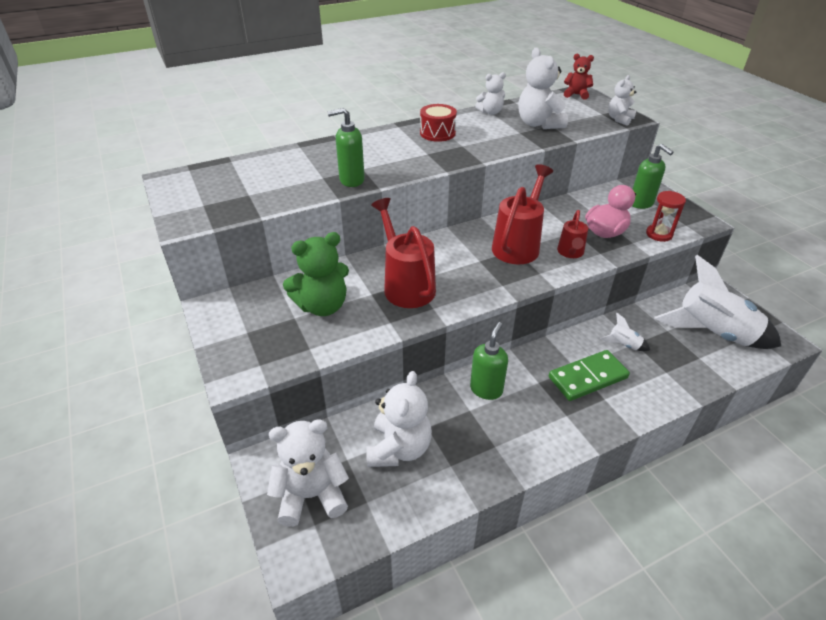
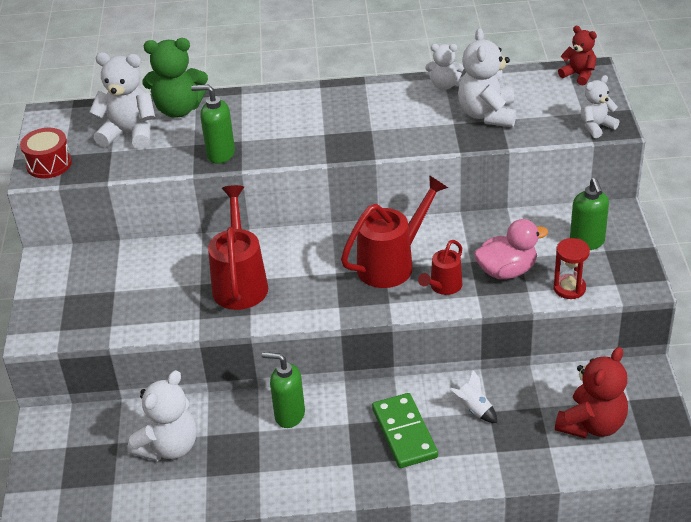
camera: 25 degrees right, 0 degrees up
white teddy bear [267,419,349,527] -> white teddy bear moved to [89,52,155,149]
green teddy bear [283,232,349,316] -> green teddy bear moved to [142,38,208,118]
red drum [420,104,457,142] -> red drum moved to [20,128,72,178]
green soap dispenser [470,322,508,400] -> green soap dispenser turned 120 degrees counterclockwise [262,352,305,428]
green domino [549,350,630,401] -> green domino turned 75 degrees clockwise [372,393,438,468]
white rocket [654,255,781,349] -> red teddy bear [555,347,628,439]

